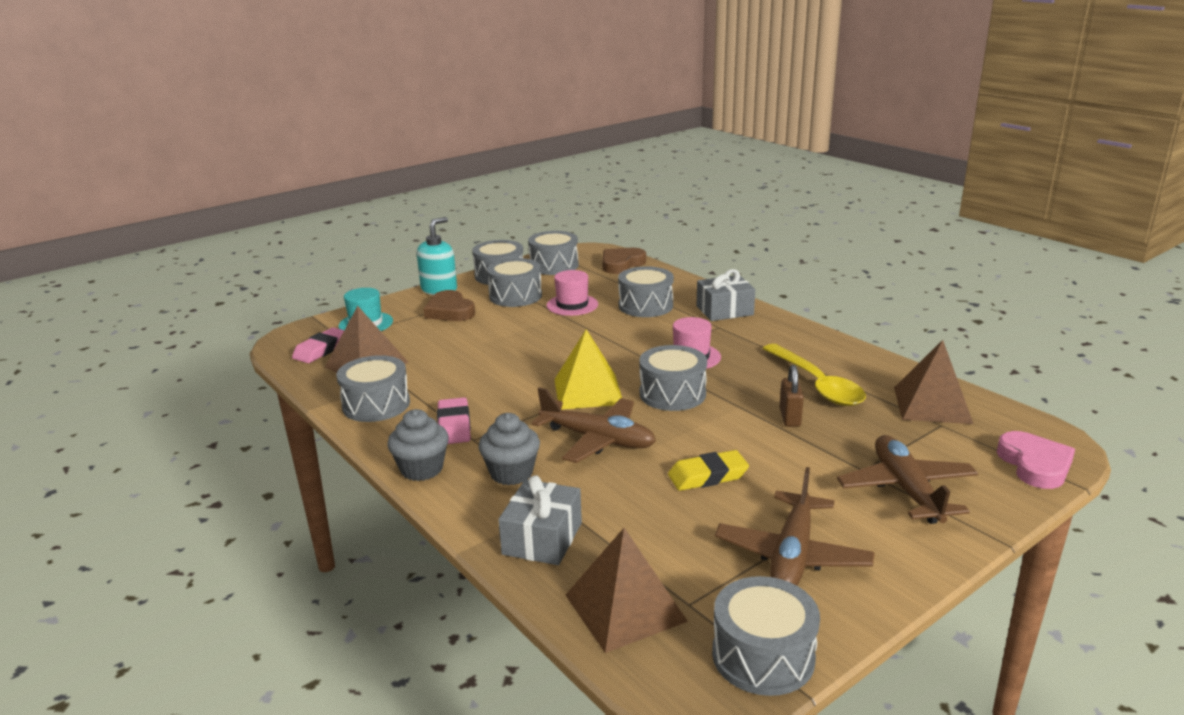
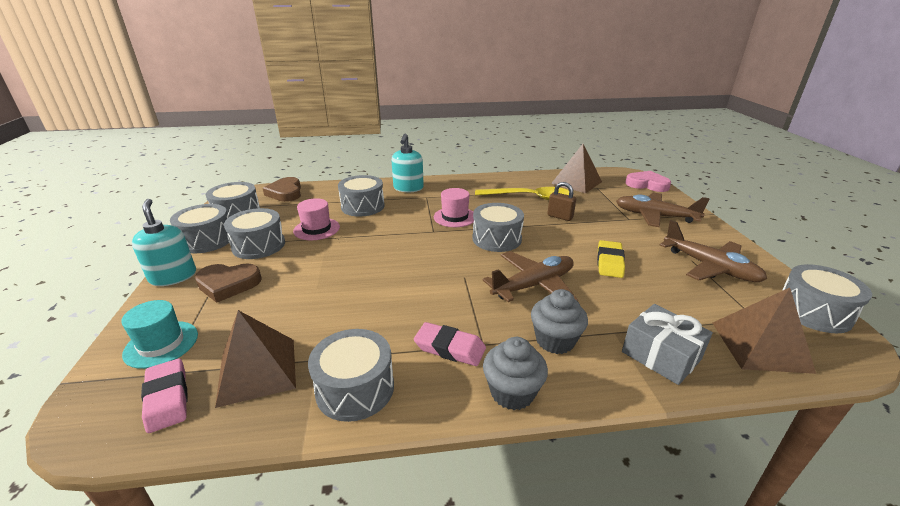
camera: 60 degrees left, 5 degrees up
yellow pyramid [554,329,622,410] -> none
grey gift [697,269,755,321] -> turquoise soap dispenser [391,134,424,192]

